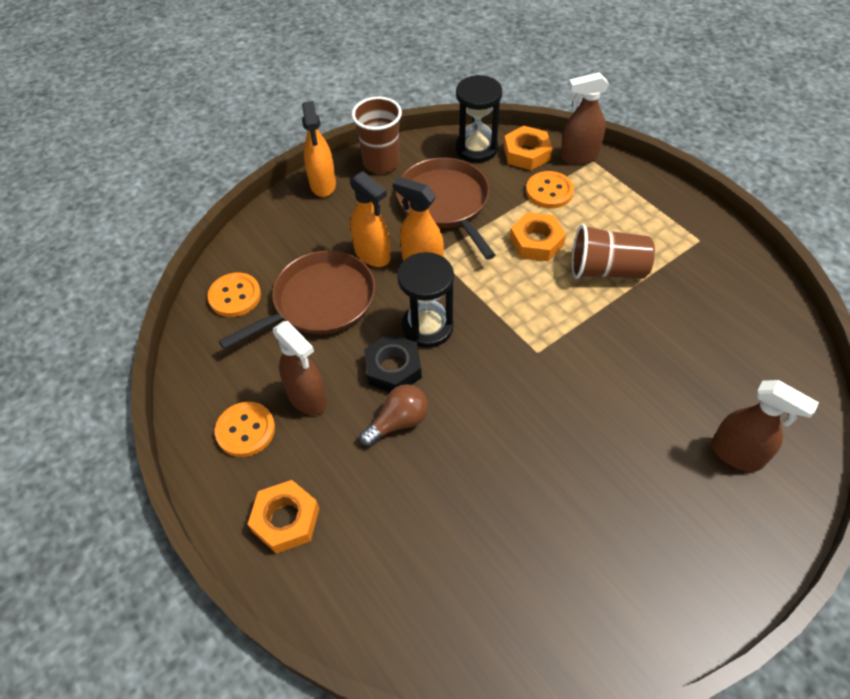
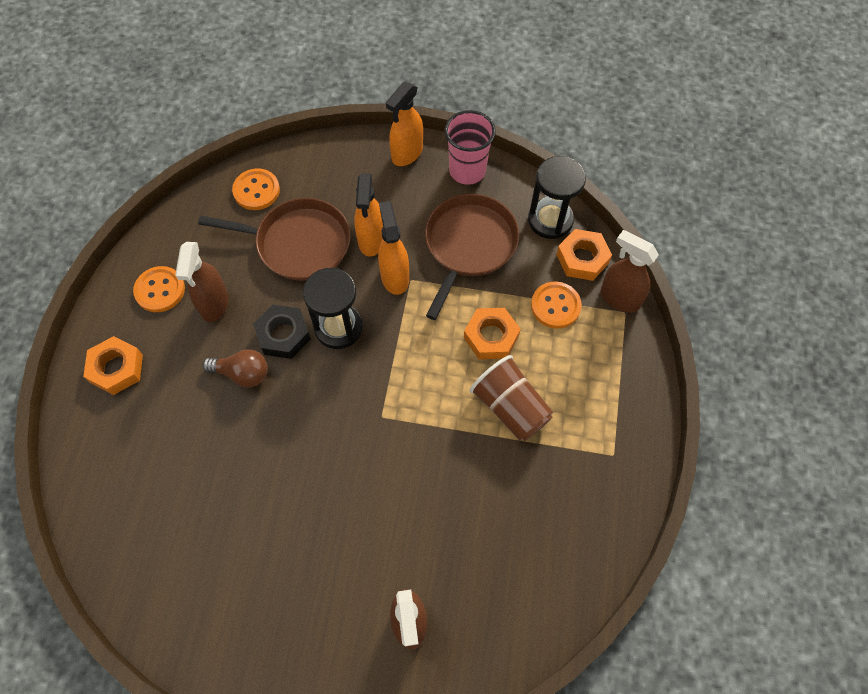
camera: 45 degrees right, 10 degrees up
brown cup [352,97,402,174] -> pink cup [445,110,496,185]

